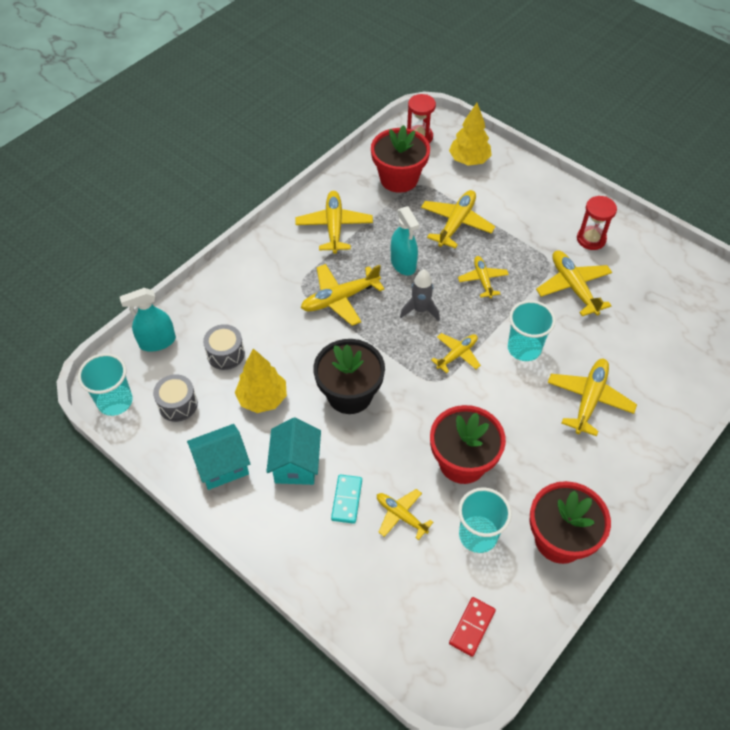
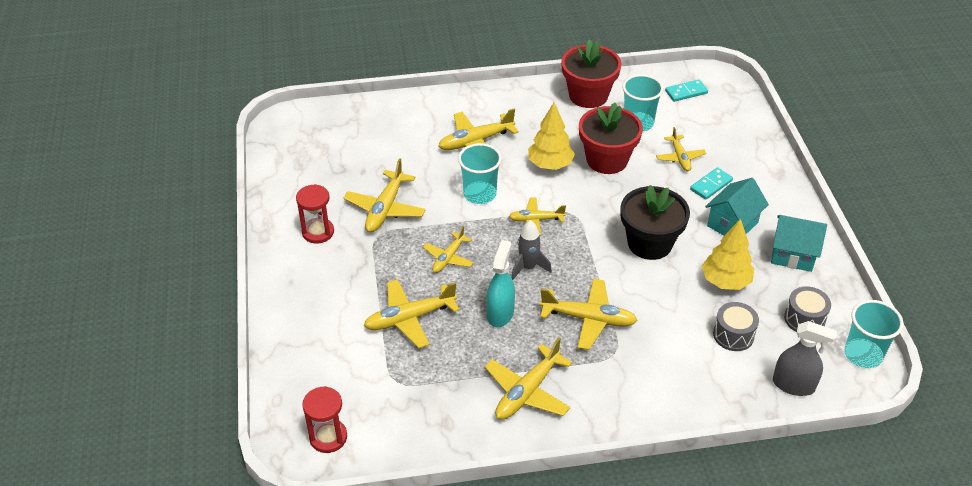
camera: 140 degrees left, 10 degrees down
turquoise spray bottle [120,288,176,351] -> grey spray bottle [773,321,837,396]
red flower pot [371,125,430,193] -> none
yellow tree [449,103,492,166] -> yellow tree moved to [528,103,575,170]
red domino [449,597,496,657] -> turquoise domino [665,79,708,102]

